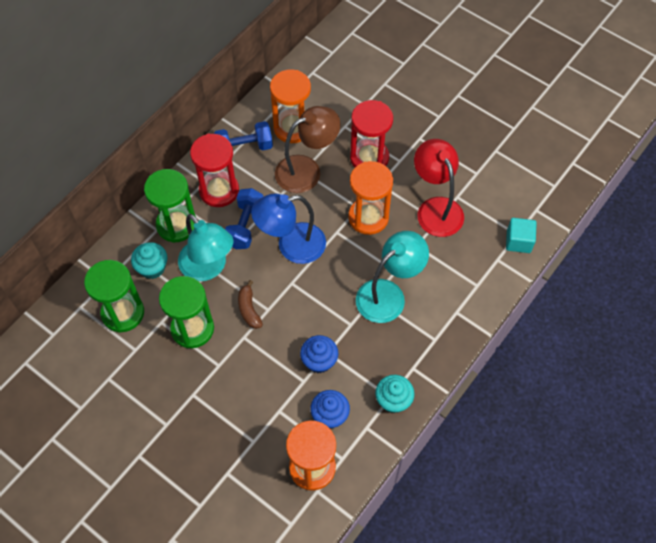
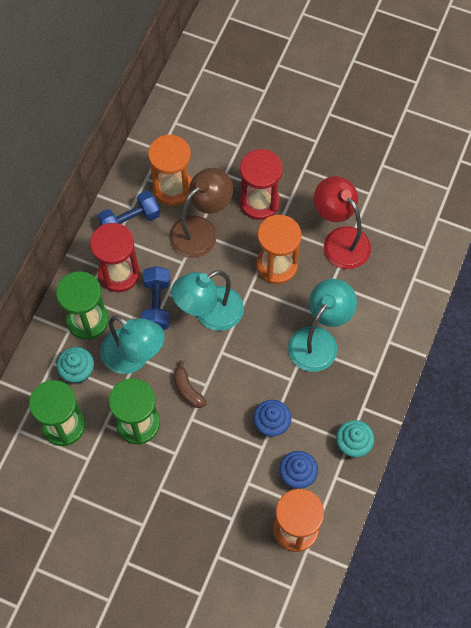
camera: 15 degrees left, 5 degrees up
blue lamp [251,193,326,264] -> turquoise lamp [171,270,244,331]
turquoise cube [506,218,537,253] -> none

